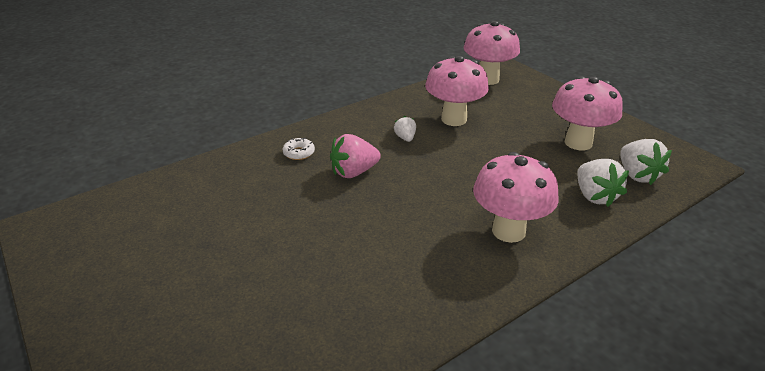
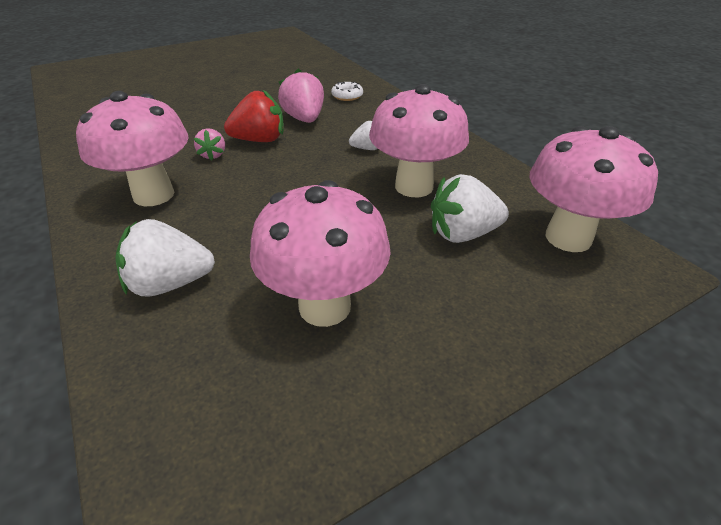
camera: 95 degrees right, 5 degrees up
white strawberry [620,139,672,185] -> white strawberry moved to [431,174,509,243]
none -> pink strawberry [194,128,225,160]
none -> red strawberry [224,90,283,142]

